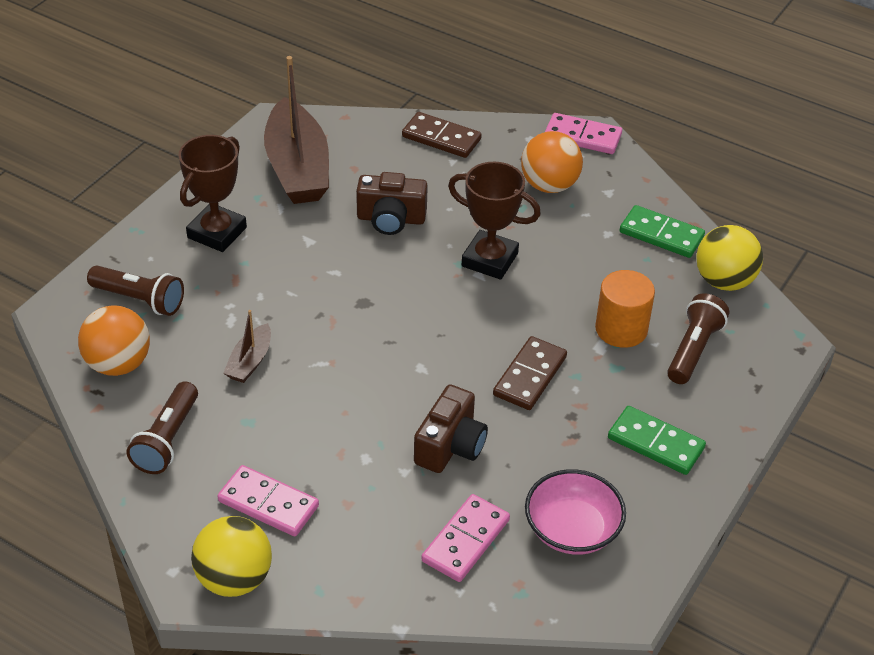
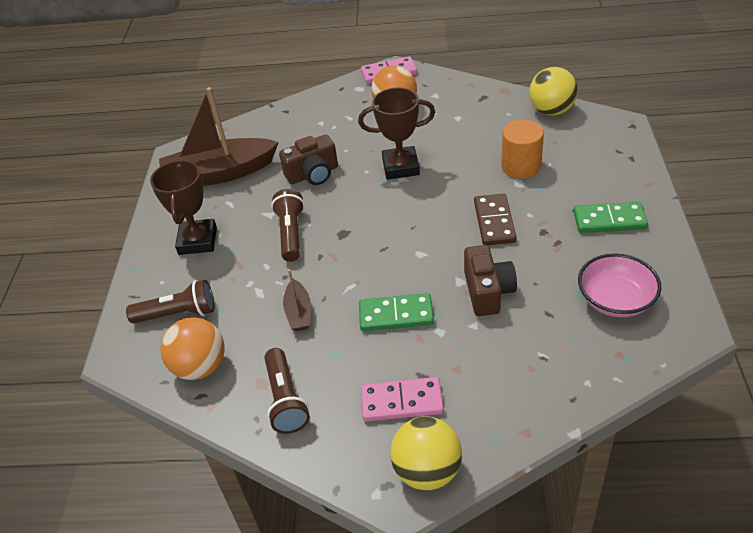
camera: 25 degrees left, 0 degrees up
brown boat [264,56,329,204] -> brown boat turned 120 degrees clockwise [159,87,279,186]
brown domino [402,112,482,158] -> none
pink domino [421,494,510,582] -> none
green domino [620,205,705,258] -> green domino moved to [359,293,434,331]
brown flashlight [667,293,729,384] -> brown flashlight moved to [271,189,305,262]

